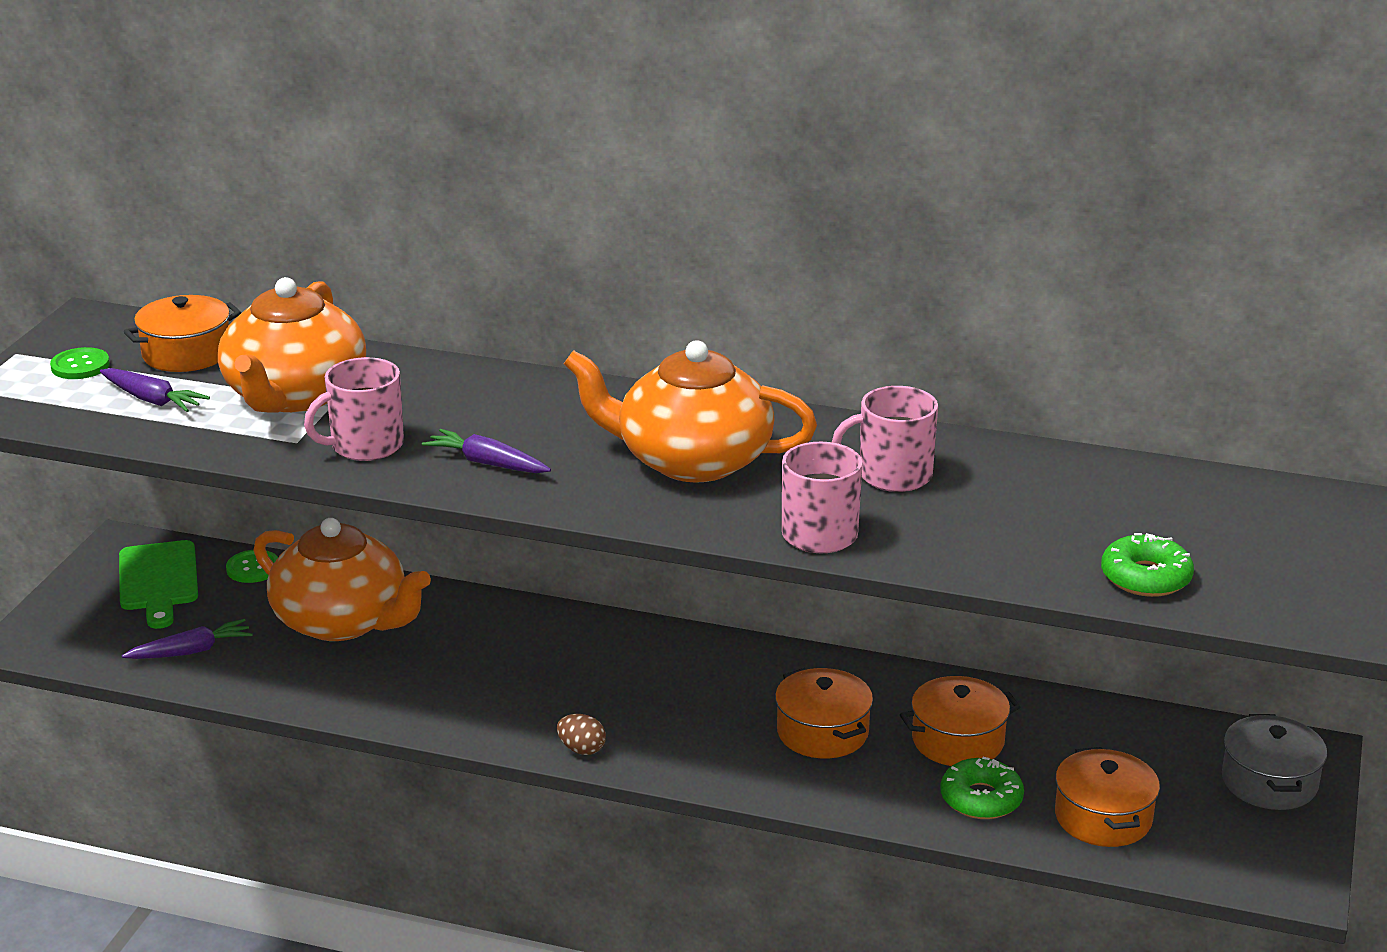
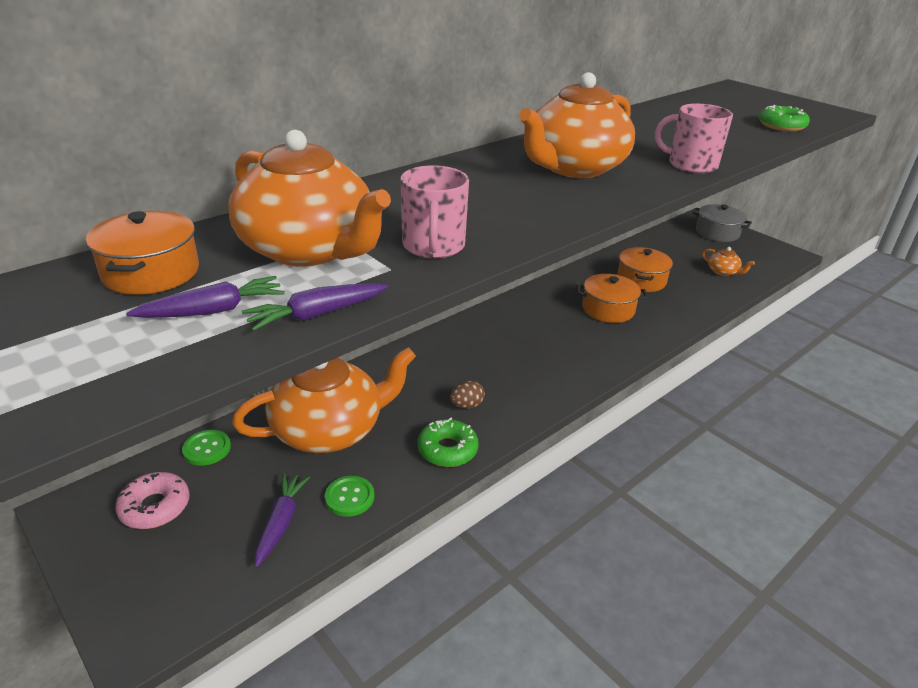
camera: 60 degrees left, 5 degrees up
green button [50,347,110,379] -> green button moved to [325,476,374,517]
green cutting board [119,540,198,629] -> pink donut [115,472,189,529]
purple carrot [422,429,551,473] -> purple carrot moved to [241,283,388,331]
brown egg [557,714,606,755] -> brown egg moved to [450,381,485,409]
pink mug [832,386,938,492] -> none
green donut [940,757,1024,819] -> green donut moved to [418,418,479,467]
orange pot [1055,747,1160,847] -> orange teapot [702,247,755,276]

